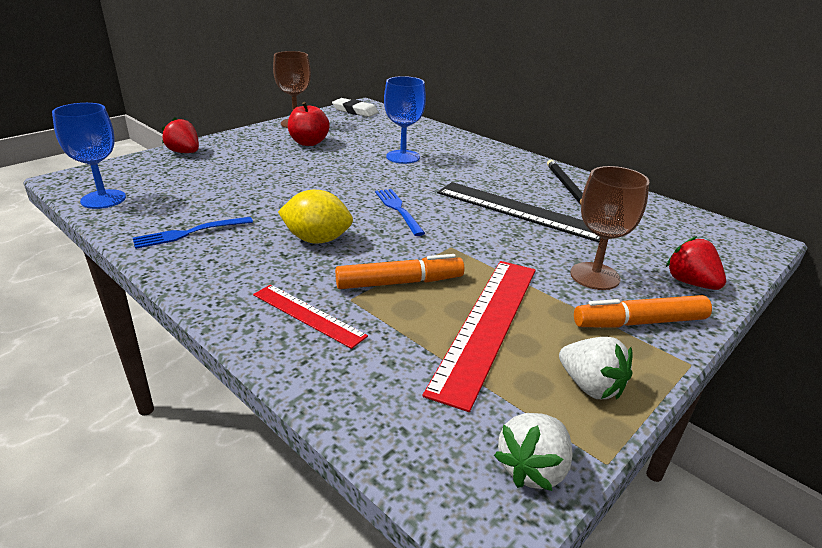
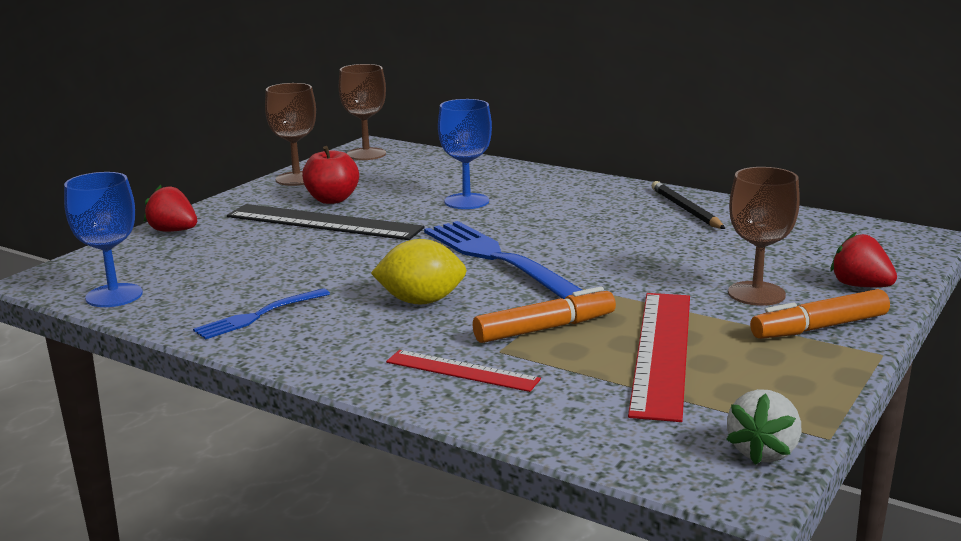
camera: 10 degrees left, 10 degrees down
white eraser [332,98,378,117] -> brown goblet [339,64,386,160]
blue fork [375,189,425,236] -> blue fork [424,221,582,299], size x1.85
black ruler [437,182,600,242] -> black ruler moved to [227,204,425,240]
white strawberry [559,337,633,400] -> none

